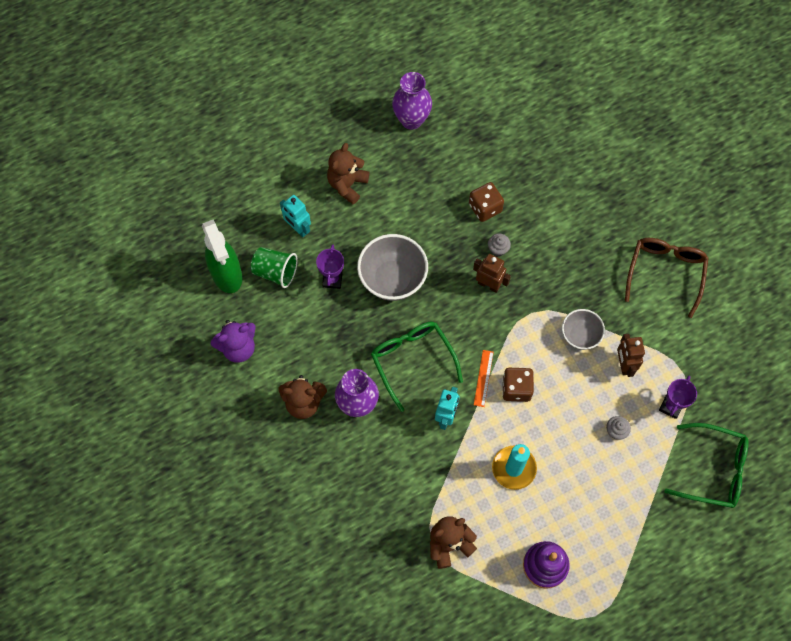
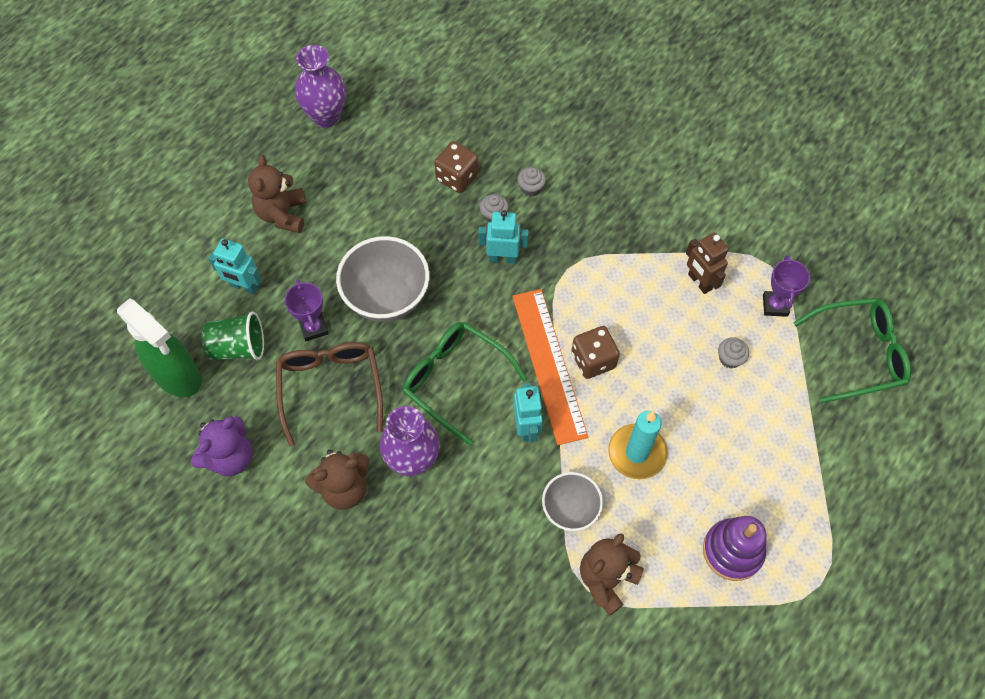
camera: 25 degrees left, 5 degrees down
brown robot [473,254,511,293] -> turquoise robot [478,210,529,264]
orange ruler [474,350,494,407] -> orange ruler [512,289,588,445], size x2.20
grey bowl [562,309,605,350] -> grey bowl moved to [542,472,603,531]
brown glasses [625,238,709,318] -> brown glasses moved to [276,342,383,447]
none -> grey cupcake [517,167,546,197]

